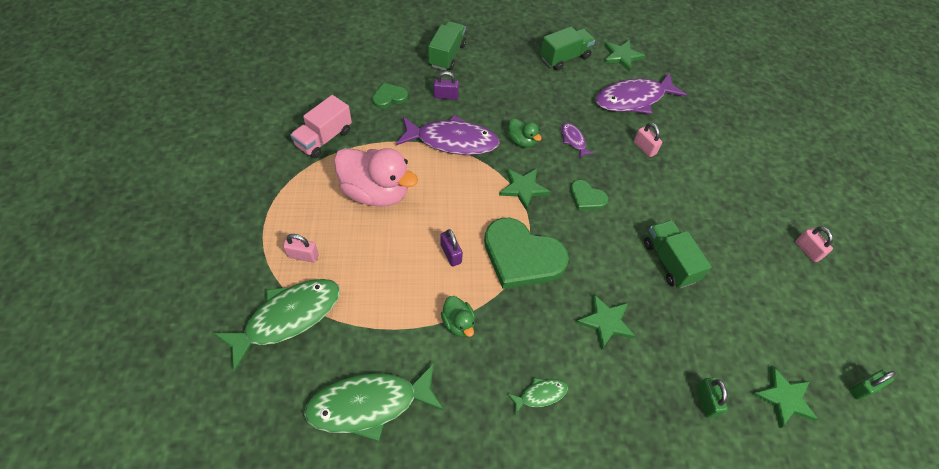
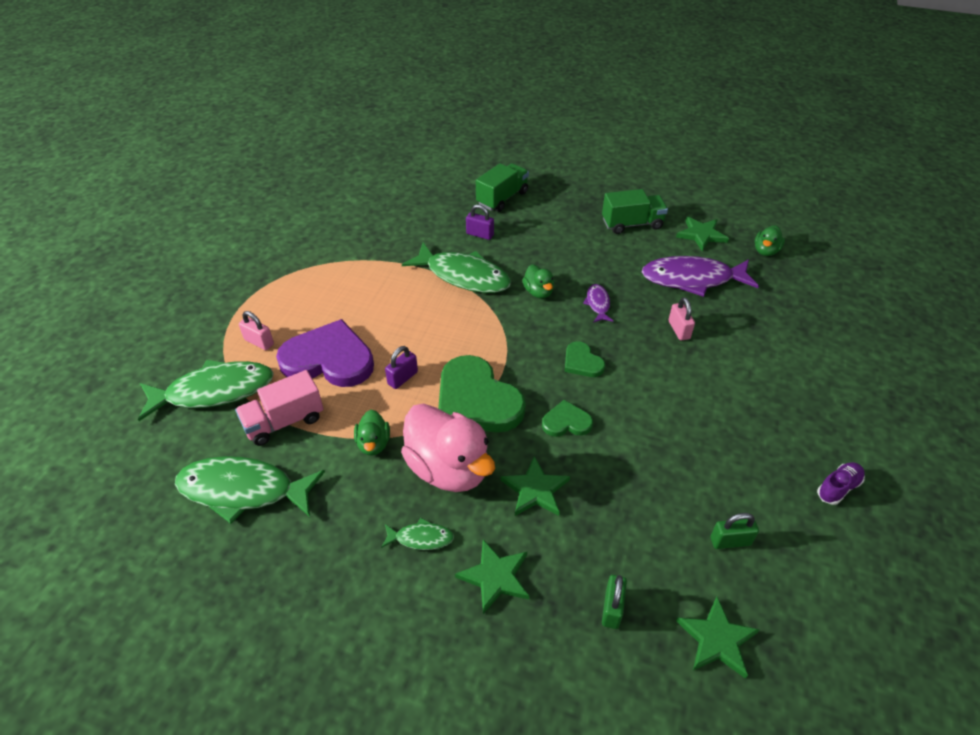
camera: 25 degrees right, 10 degrees down
pink truck [290,95,352,158] -> pink truck moved to [235,370,323,446]
pink duck [334,148,418,207] -> pink duck moved to [401,404,495,492]
green heart [372,83,408,108] -> green heart moved to [542,400,593,437]
purple fish [396,115,500,155] -> green fish [402,243,511,293]
purple padlock [440,229,463,267] -> purple padlock turned 45 degrees clockwise [385,346,418,389]
green star [499,168,550,210] -> green star moved to [455,540,529,614]
green truck [644,220,712,288] -> none
pink padlock [795,227,833,262] -> purple shoe [817,462,865,505]
green padlock [849,369,896,400] -> green padlock moved to [710,513,759,549]
none -> purple heart [276,319,374,387]
none -> green duck [755,225,785,256]

